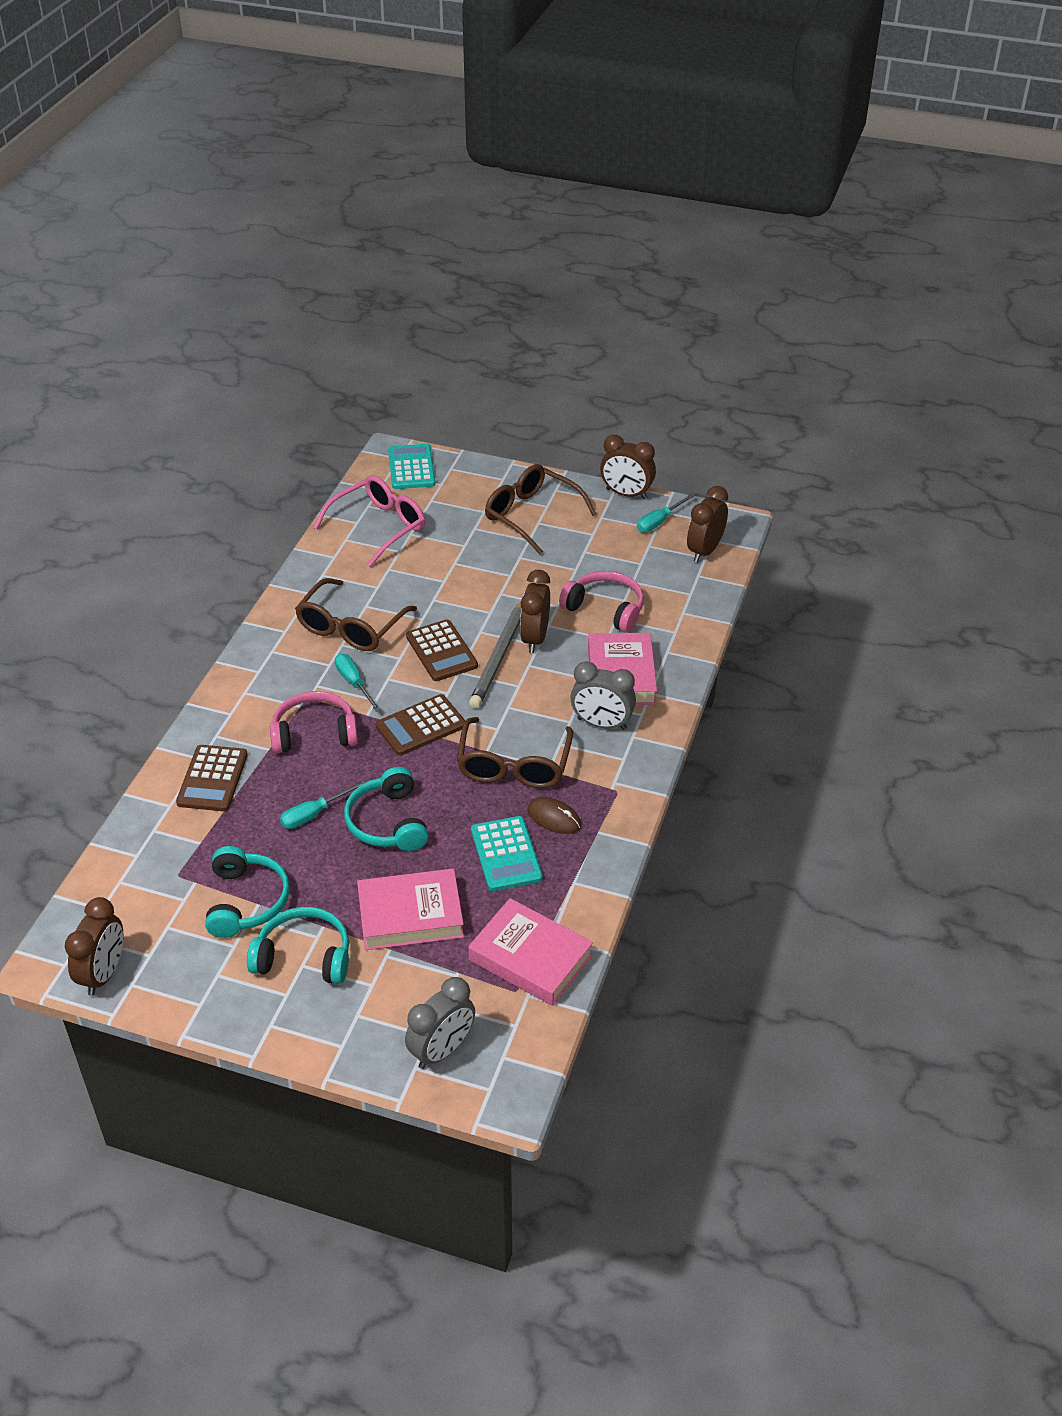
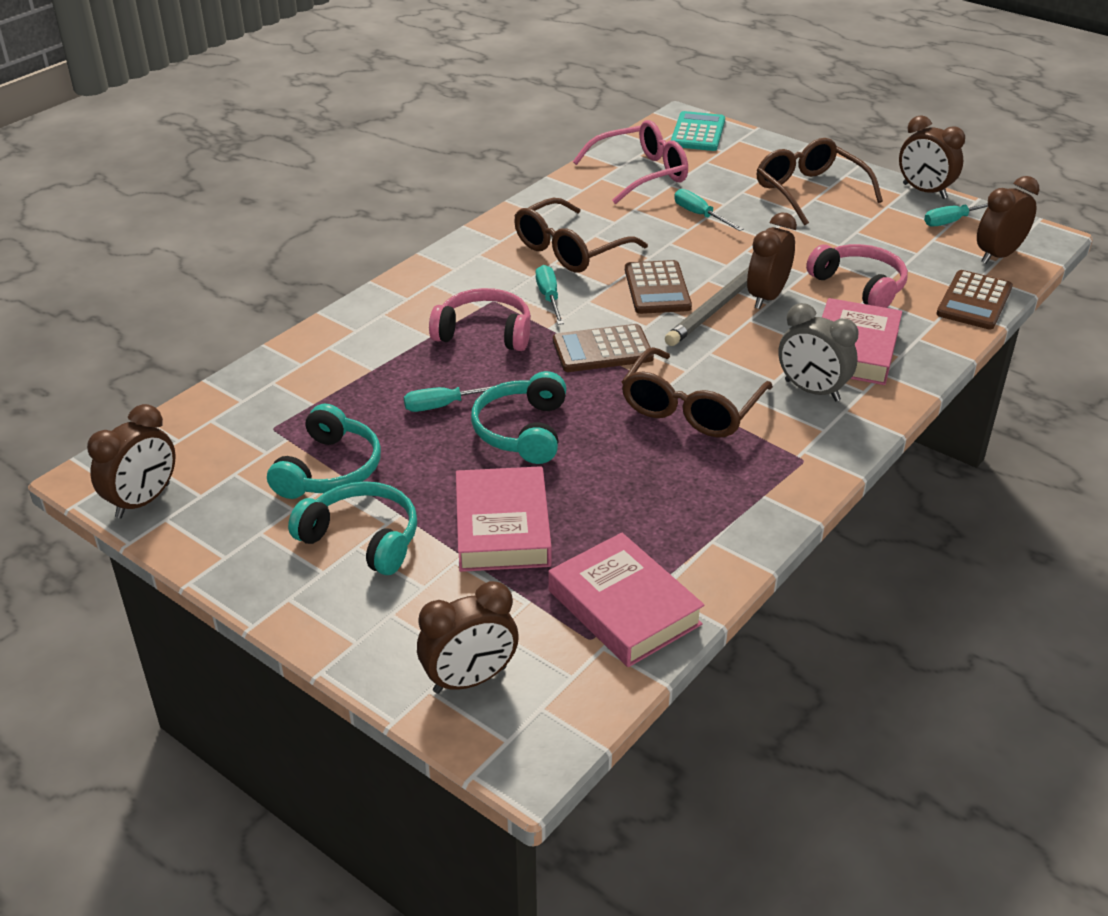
camera: 20 degrees right, 5 degrees down
brown calculator [176,745,248,811] -> brown calculator moved to [936,270,1013,329]
pink book [357,869,464,950] -> pink book turned 75 degrees clockwise [456,466,552,572]
grey clock [405,977,475,1069] -> brown clock [417,581,519,694]
turquoise calculator [471,816,543,891] -> none
brown mouse [527,797,581,834] -> none
none -> turquoise screwdriver [674,189,744,231]

